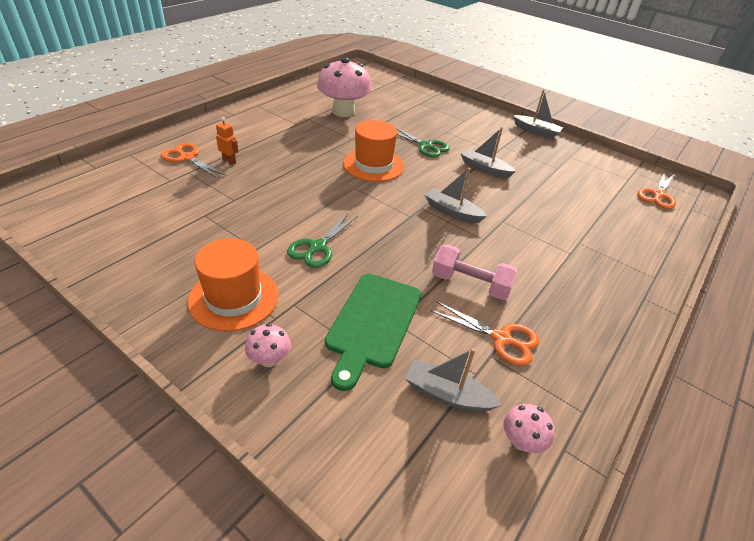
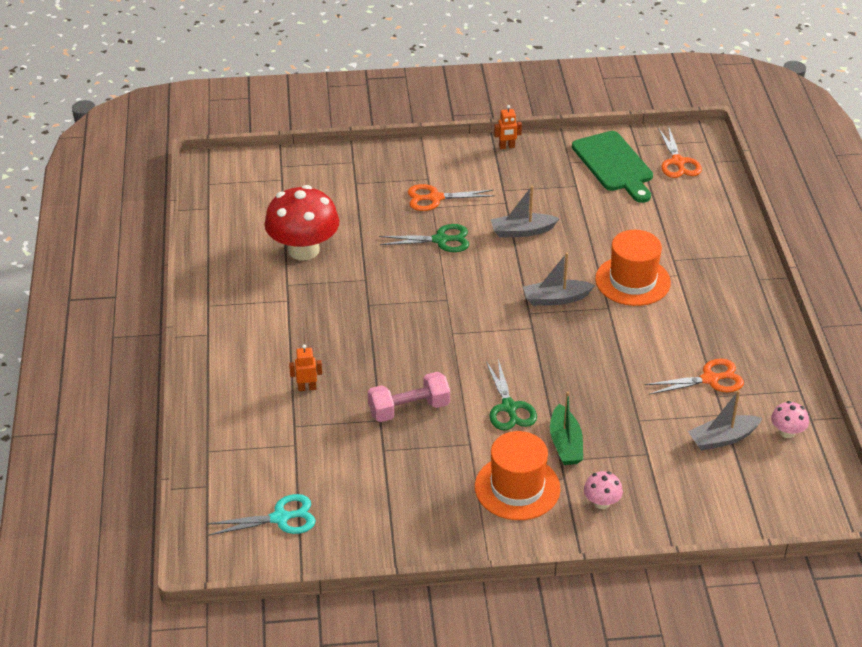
camera: 40 degrees left, 0 degrees up
orange scissors [161,143,227,179] -> orange scissors moved to [408,184,495,211]
pink mushroom [317,57,372,117] -> red mushroom [264,185,339,260]
green cutting board [325,274,422,391] -> green cutting board moved to [572,131,653,203]
orange hat [343,120,404,182] -> orange hat moved to [595,230,671,306]
pink dumbbell [432,244,518,300] -> pink dumbbell moved to [368,372,450,422]
grey boat [513,90,563,138] -> orange robot [494,105,522,149]
none -> turquoise scissors [207,494,316,536]
none -> green boat [550,391,583,465]

